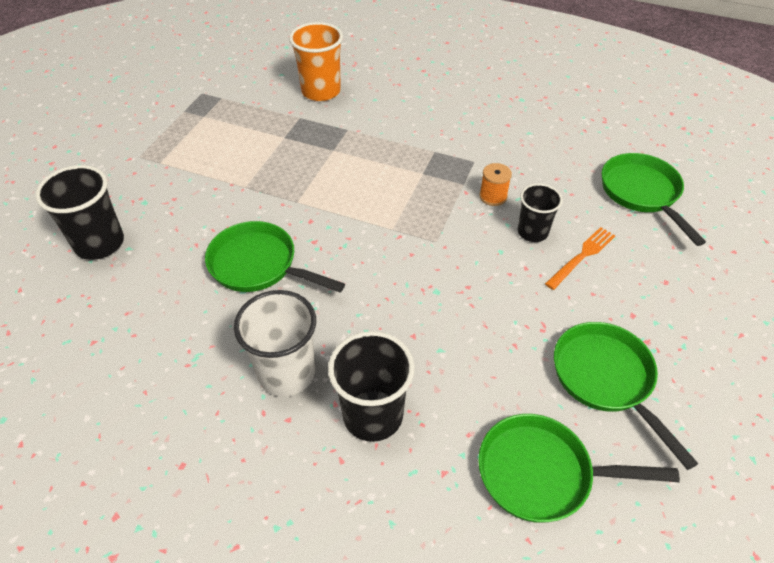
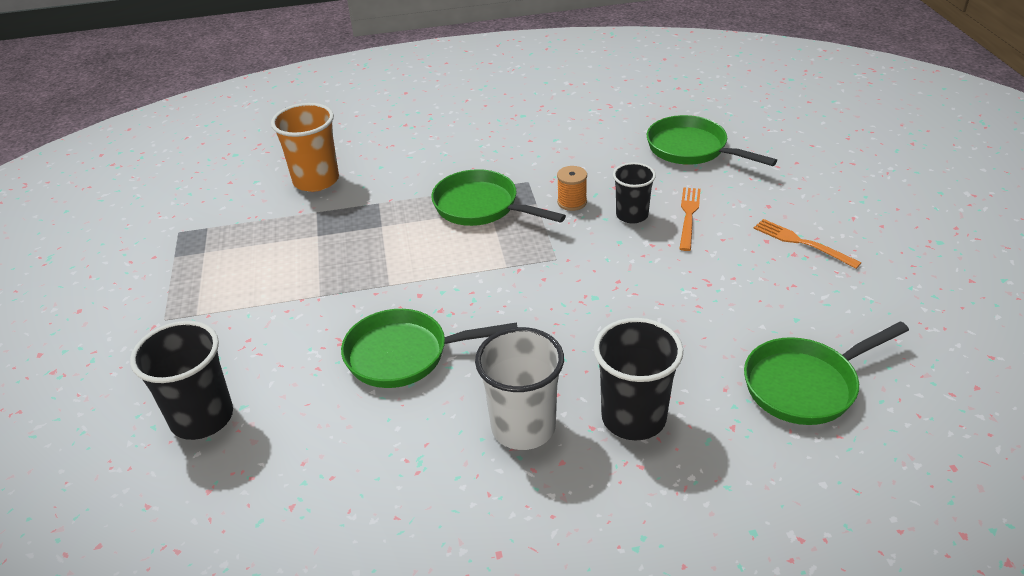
camera: 30 degrees left, 10 degrees down
green pan [554,322,698,470] -> green pan moved to [431,169,566,226]
none -> orange fork [753,219,862,269]

